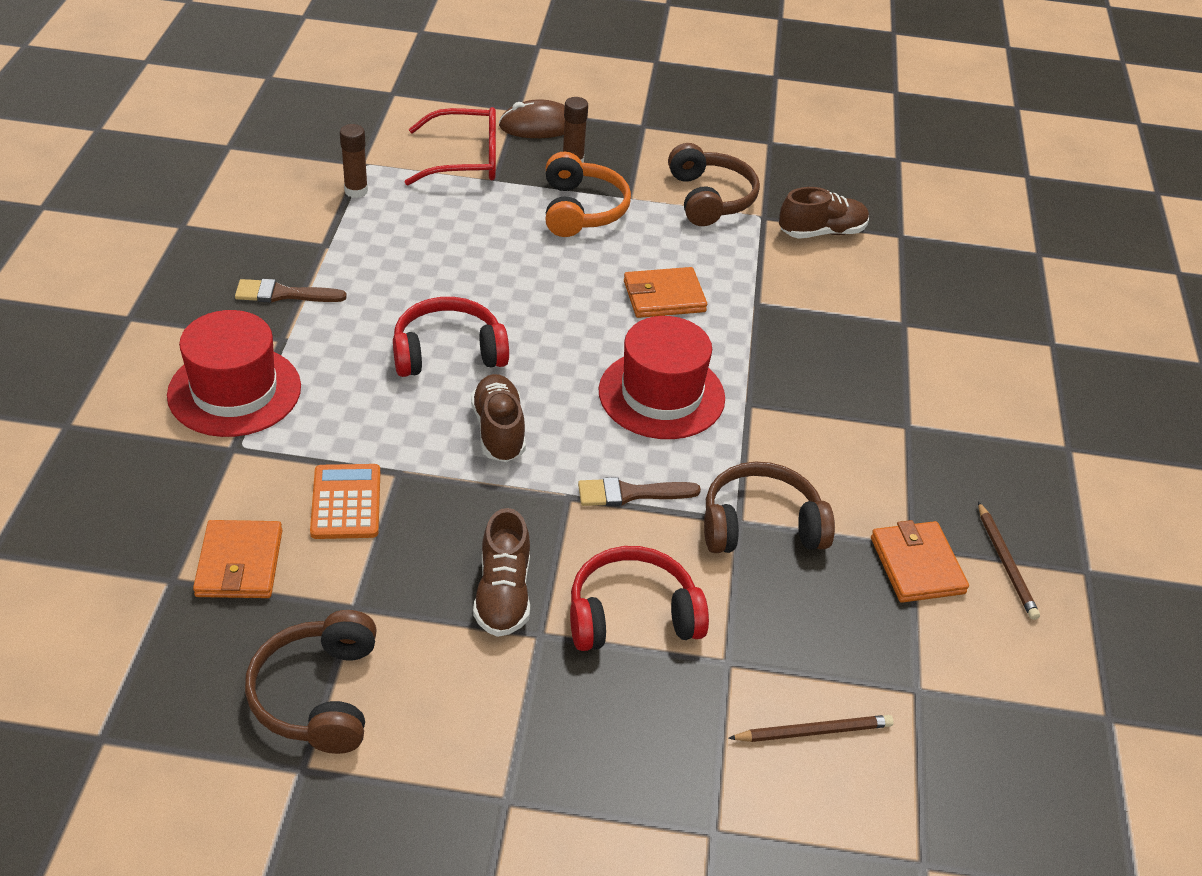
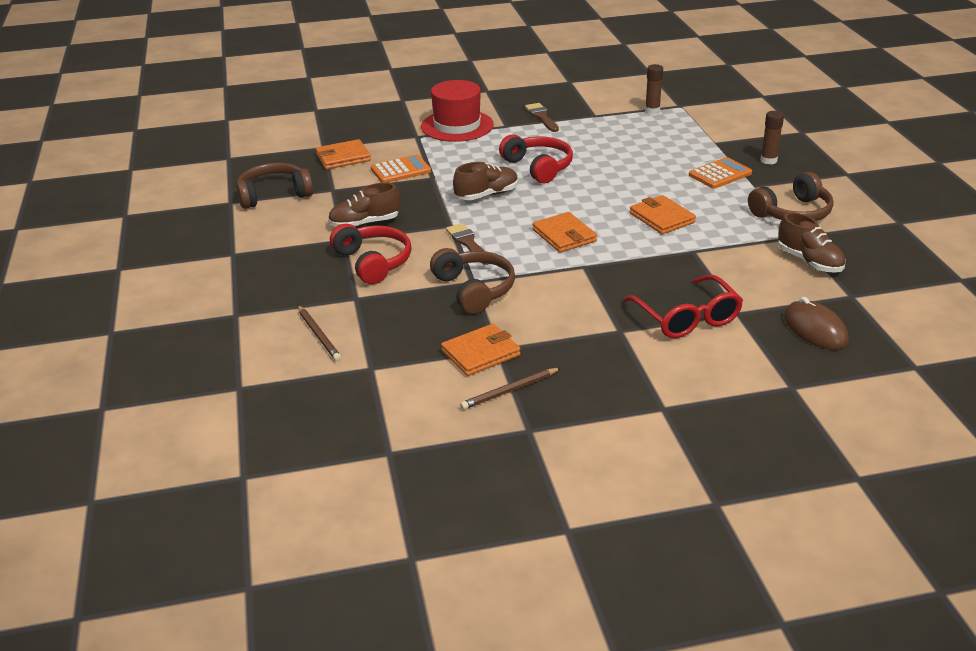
camera: 75 degrees right, 10 degrees down
red glasses [405,107,496,185] -> red glasses moved to [623,274,743,338]
brown mouse [499,99,565,138] -> brown mouse moved to [784,297,849,350]
orange headphones [546,152,631,237] -> orange calculator [689,157,752,189]
red hat [599,316,725,439] -> orange wallet [532,212,597,253]

